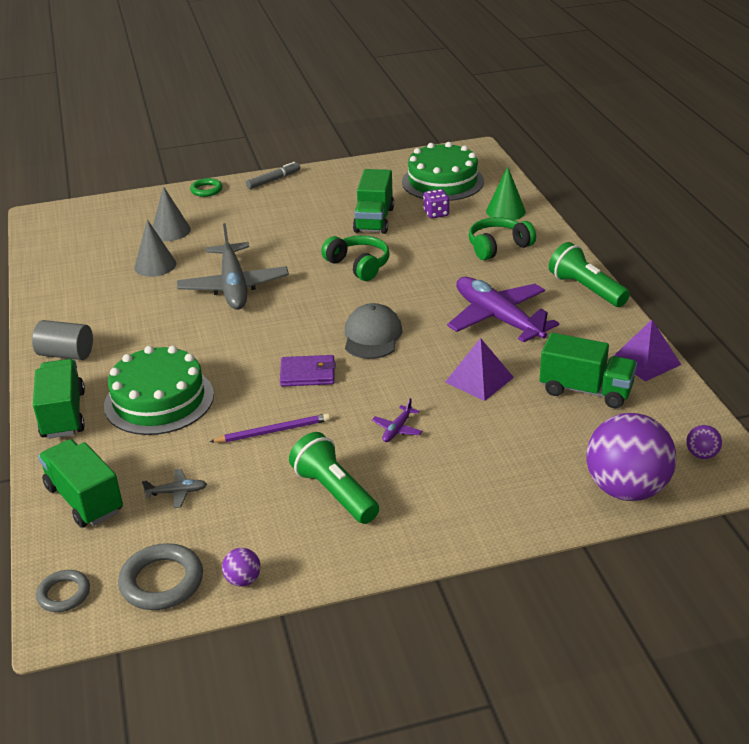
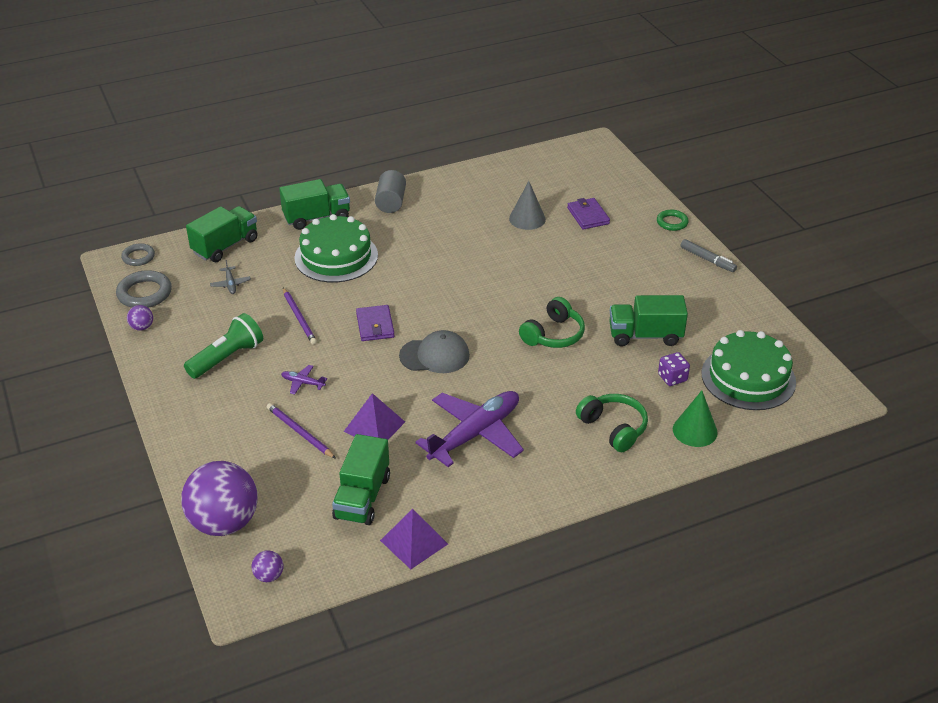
camera: 80 degrees right, 5 degrees up
grey cone [153,186,191,241] -> purple wallet [567,198,610,230]
grey plane [177,223,289,310] -> none
green flashlight [549,242,630,307] -> none
none -> purple pencil [267,403,336,459]

